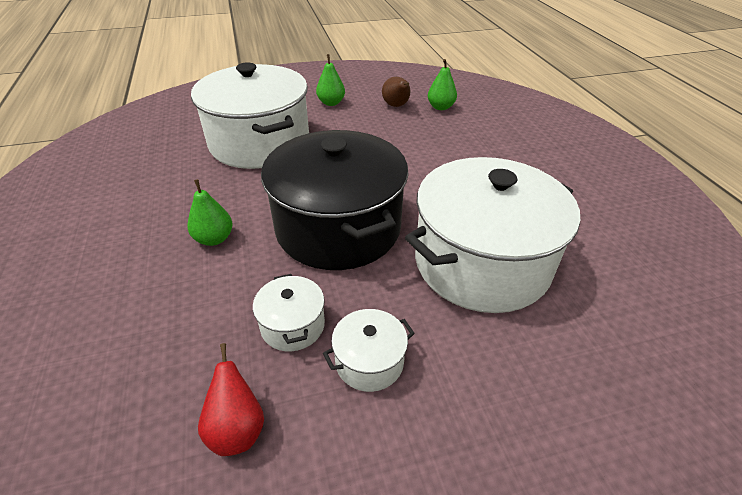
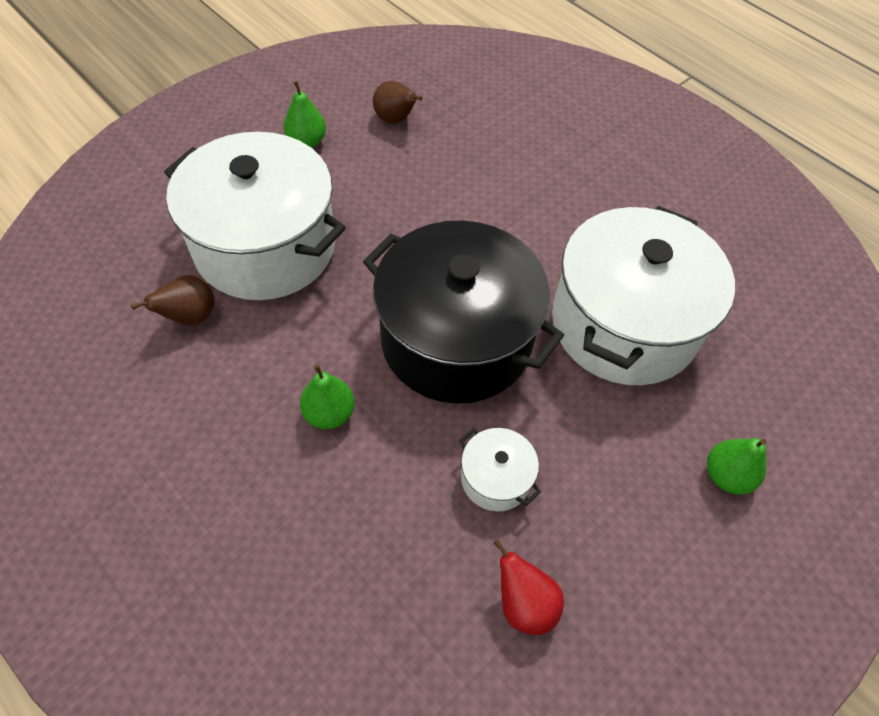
camera: 30 degrees left, 15 degrees up
white pot [323,309,415,392] -> none
green pear [428,59,457,110] -> green pear moved to [707,438,767,495]
none -> brown pear [131,275,215,325]

